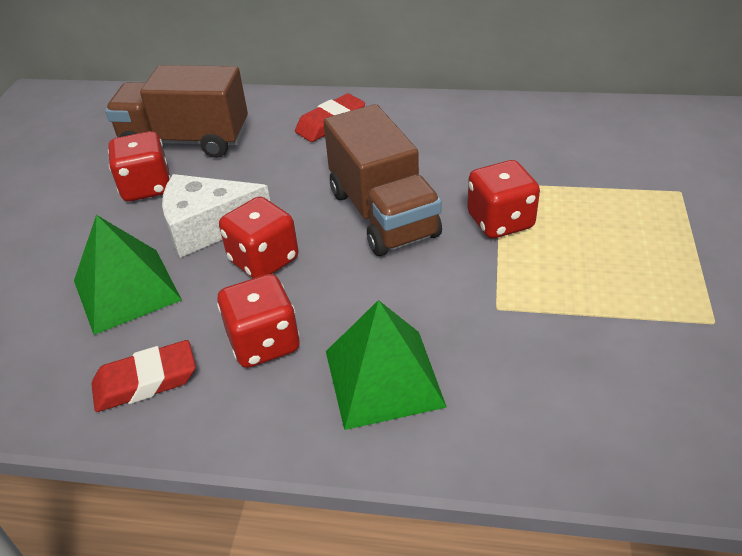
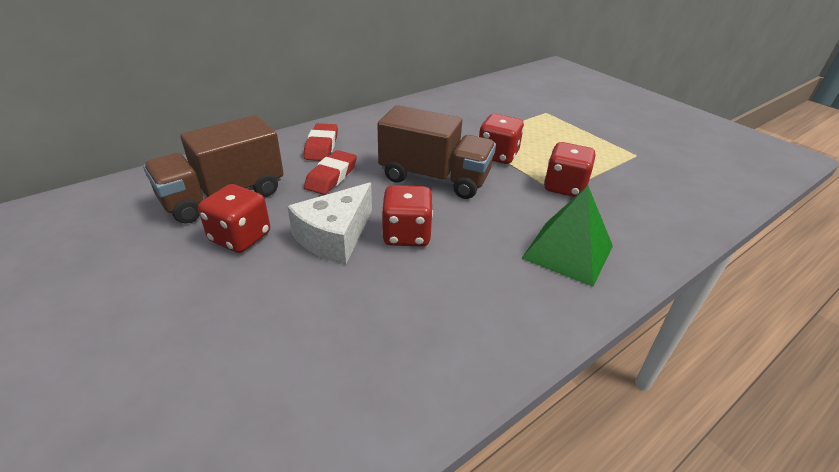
camera: 50 degrees left, 5 degrees down
green pyramid [74,215,182,335] -> none
red eraser [91,340,196,412] -> red eraser moved to [304,150,357,195]
red dice [217,274,300,368] -> red dice moved to [544,142,596,197]

